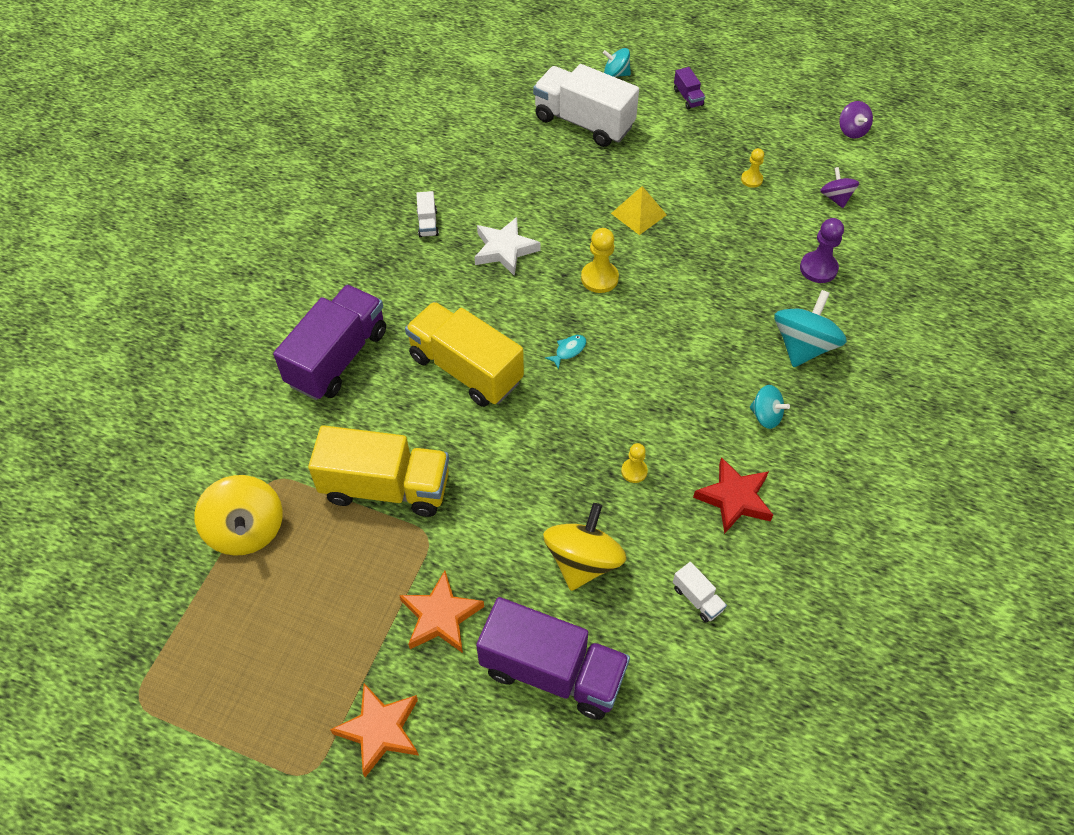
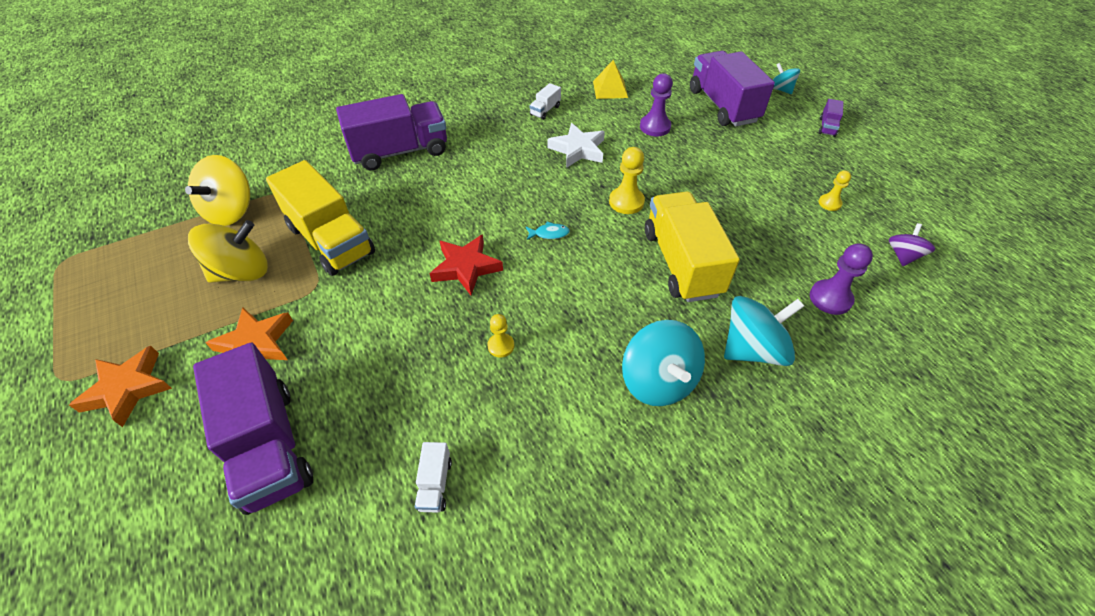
camera: 40 degrees right, 5 degrees down
yellow truck [405,302,524,407] -> yellow truck moved to [645,191,740,302]
white truck [533,64,639,147] -> purple truck [690,51,775,127]
yellow spinning top [543,503,626,591] -> yellow spinning top moved to [188,220,268,283]
yellow pyramid [611,186,667,235] -> yellow pyramid moved to [593,60,628,99]
red star [693,457,773,534] -> red star moved to [429,234,503,295]
turquoise spinning top [750,385,790,429] -> turquoise spinning top [622,320,705,406], size x1.78
purple spinning top [839,101,873,139] -> none
none -> purple pawn [640,73,673,136]

